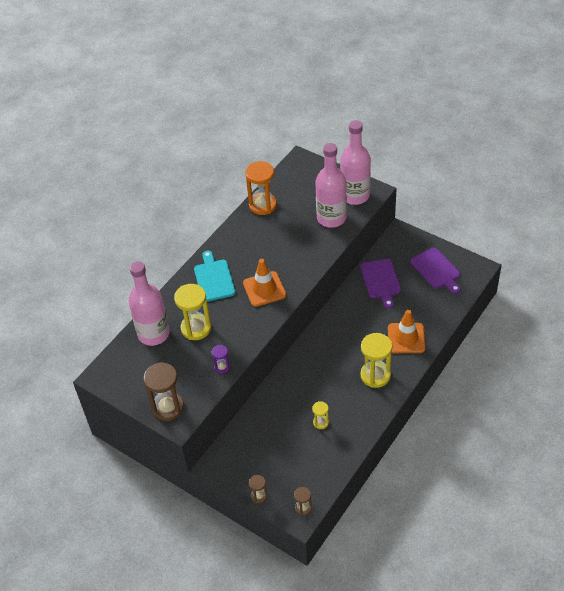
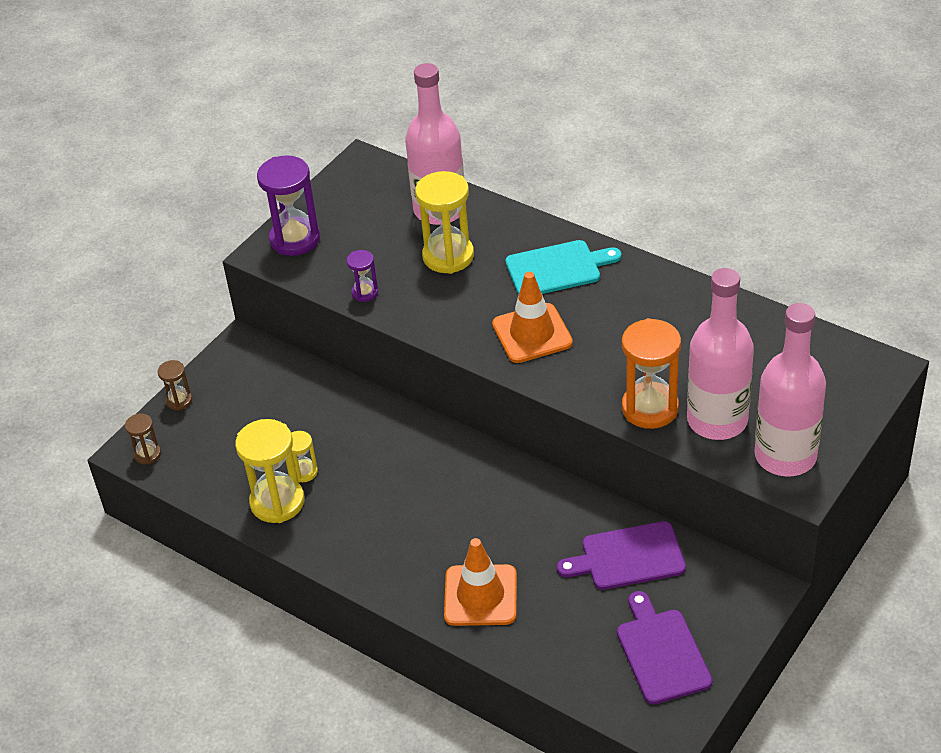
camera: 90 degrees right, 5 degrees down
brown hourglass [144,362,184,421] -> purple hourglass [257,155,320,256]
orange hourglass [245,161,277,215] -> orange hourglass moved to [622,318,681,429]
yellow hourglass [360,333,392,388] -> yellow hourglass moved to [235,419,305,523]
purple cutting board [410,247,461,294] -> purple cutting board turned 105 degrees clockwise [617,591,712,704]

